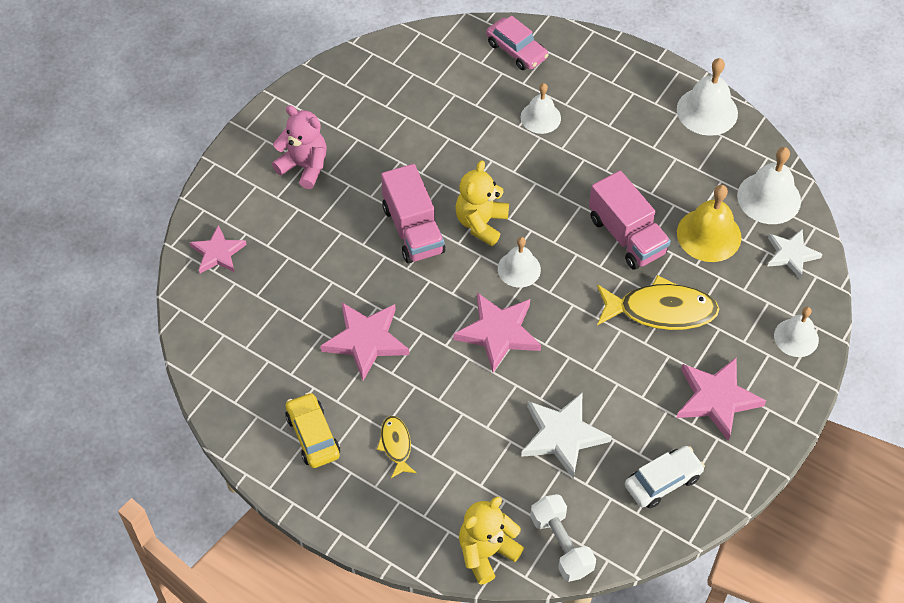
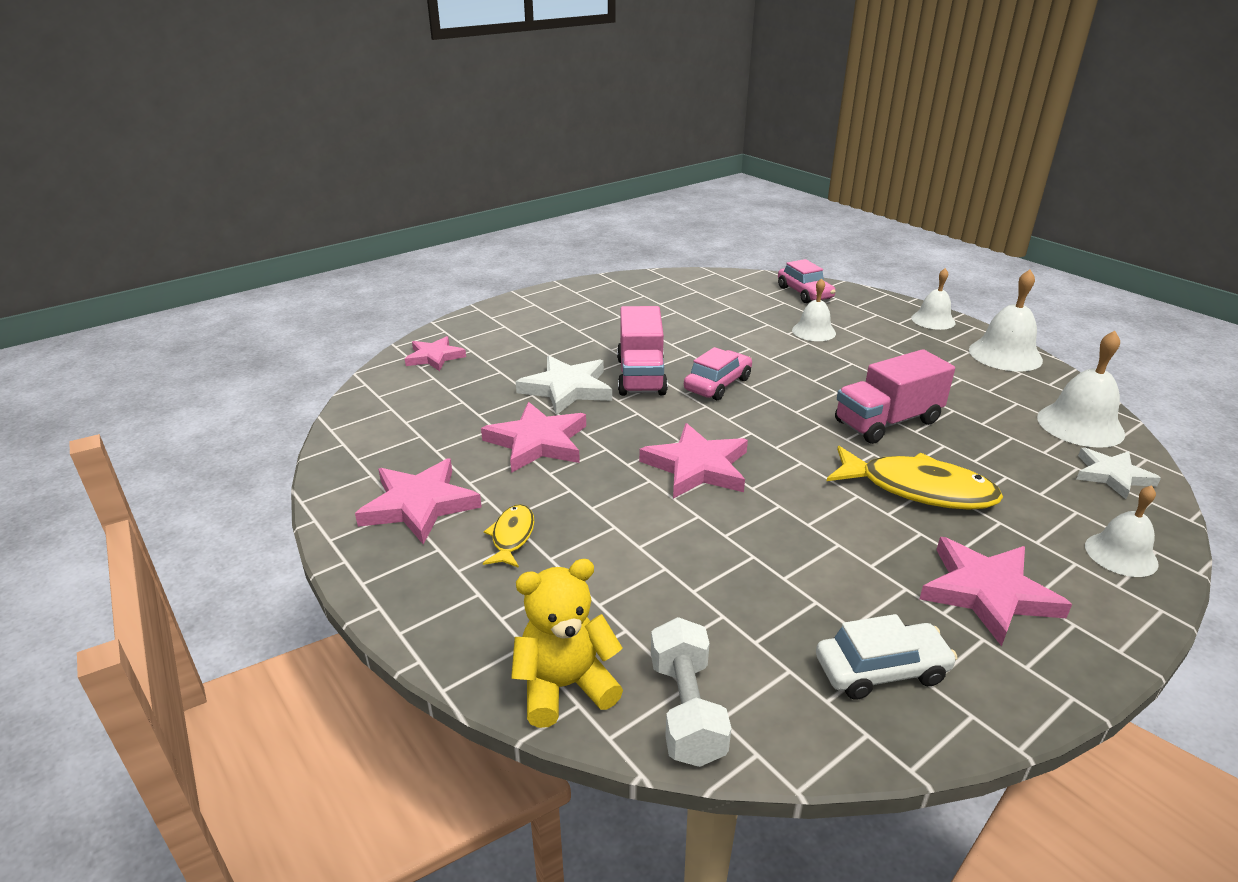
camera: 20 degrees right, 25 degrees down
pink teddy bear [272,105,327,189] -> none
yellow car [285,392,340,468] -> pink star [355,459,482,545]
yellow teddy bear [455,160,509,246] -> pink car [684,347,752,400]
white bell [498,237,541,288] -> white bell moved to [911,268,955,330]
white star [521,393,612,479] -> white star moved to [516,356,612,415]
pink truck [589,171,671,270] -> pink truck turned 75 degrees clockwise [835,349,955,444]
yellow bell [677,185,742,262] -> none

